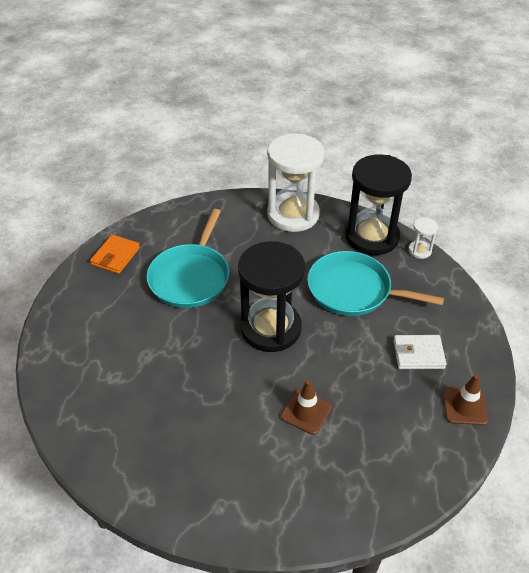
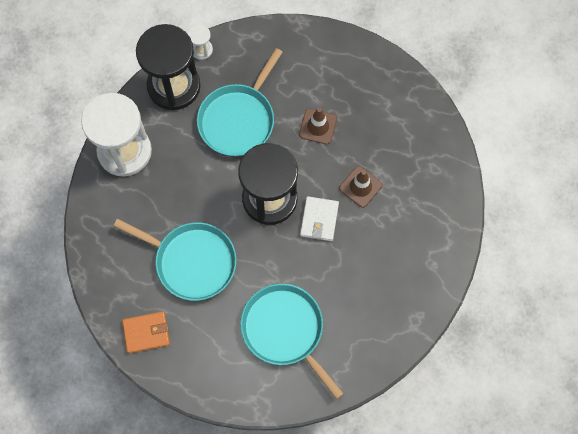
camera: 80 degrees left, 25 degrees up
orange wallet [90,234,140,274] -> orange wallet turned 45 degrees counterclockwise [122,311,170,353]
white wallet [393,335,446,369] -> white wallet moved to [300,196,339,241]
brown traffic cone [443,374,489,425] -> brown traffic cone moved to [299,108,337,144]
none -> turquoise pan [240,284,344,399]

